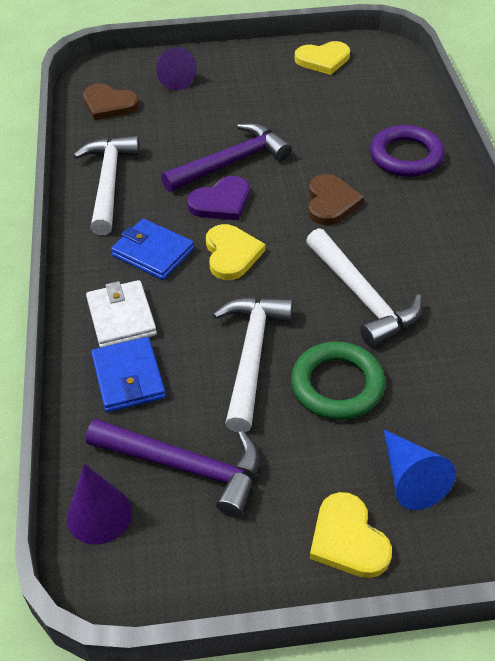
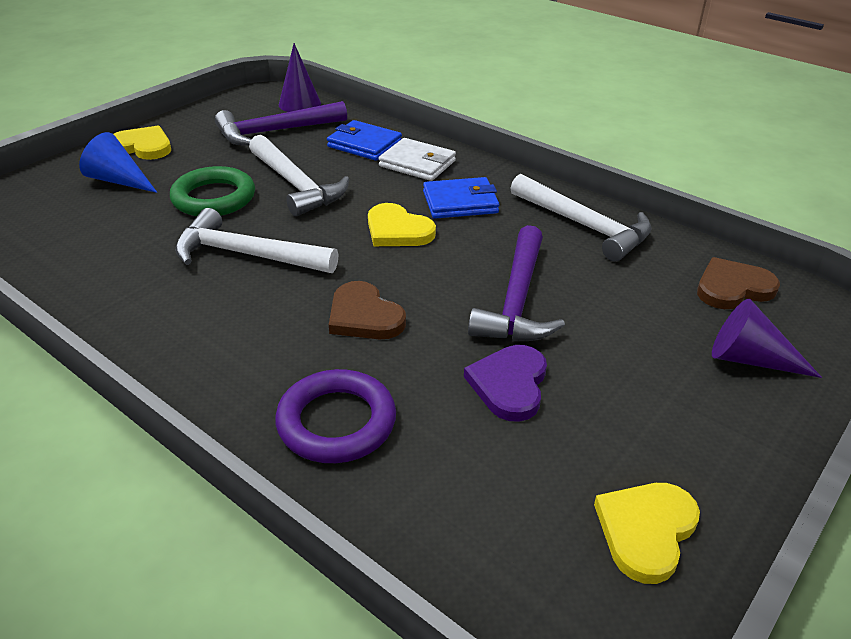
camera: 135 degrees right, 10 degrees down
purple heart [187,176,250,220] -> purple heart moved to [464,345,547,422]

